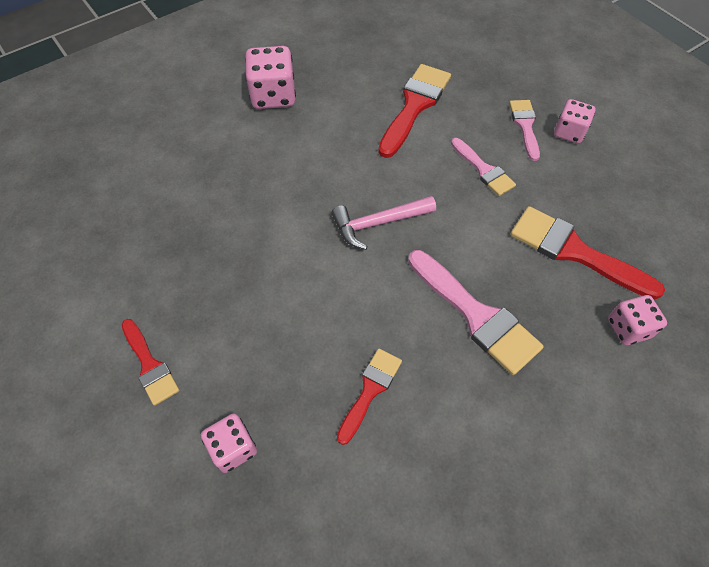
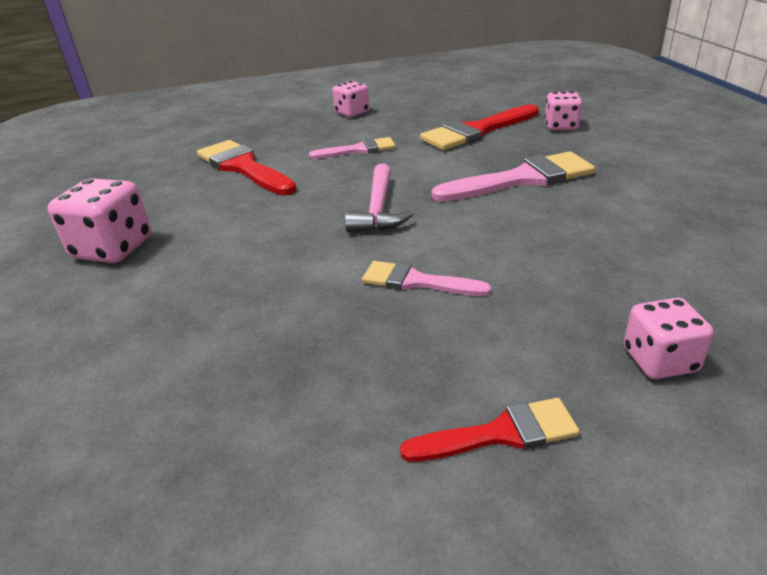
camera: 65 degrees left, 25 degrees down
red brush [337,348,402,445] -> none
pink brush [509,100,540,161] -> pink brush moved to [362,261,492,296]

